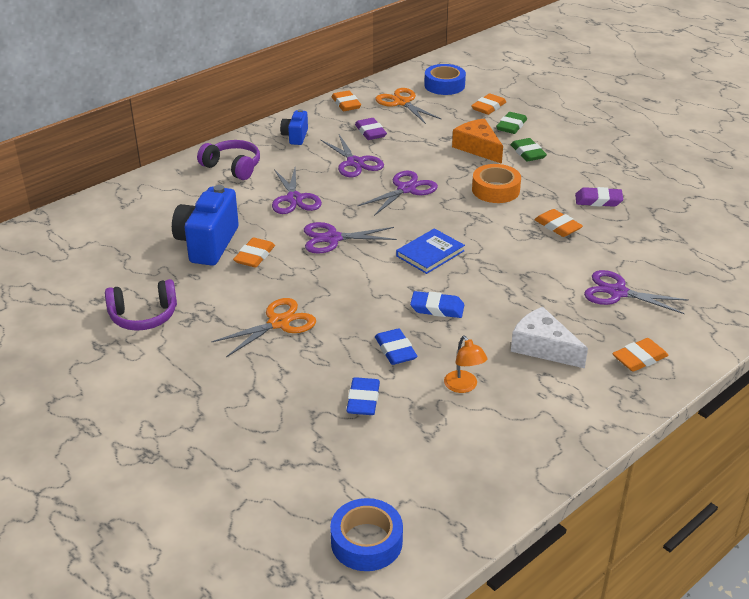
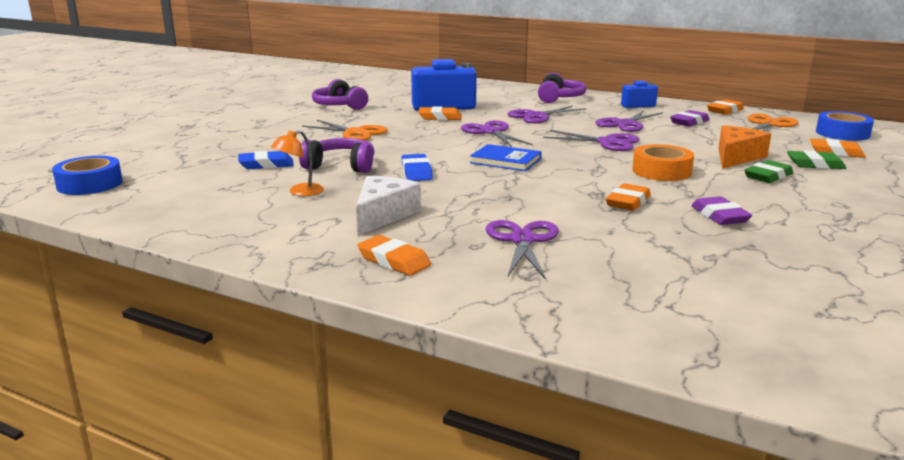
camera: 70 degrees right, 15 degrees down
blue eraser [375,328,417,365] -> purple headphones [299,138,374,173]

